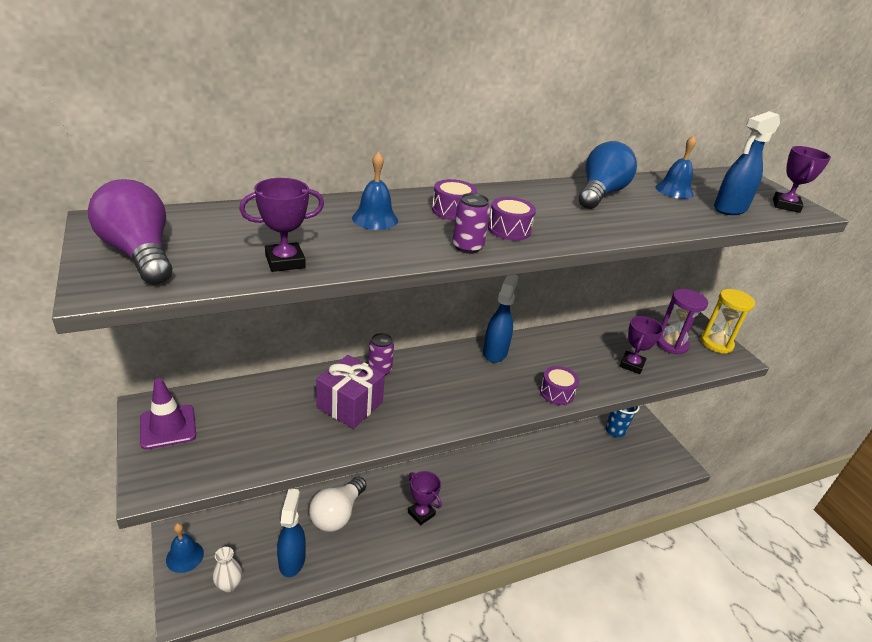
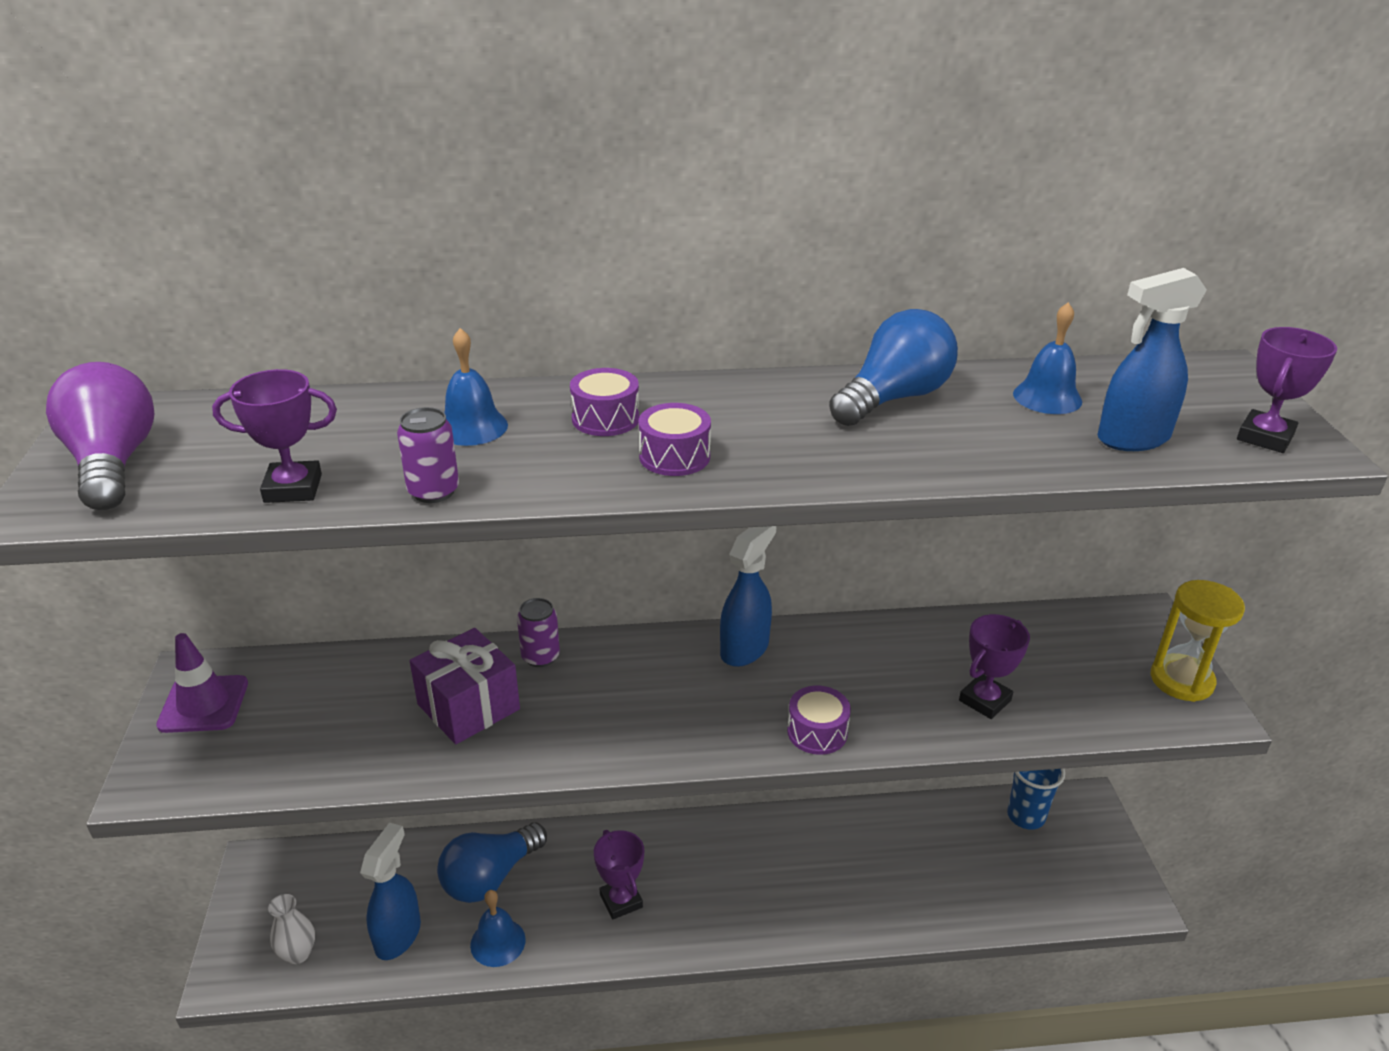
camera: 20 degrees right, 0 degrees up
blue bell [166,523,204,573] -> blue bell moved to [470,890,526,967]
white light bulb [309,476,367,532] -> blue light bulb [437,823,547,903]
purple can [452,193,490,254] -> purple can moved to [397,407,459,503]
purple hourglass [657,289,708,354] -> none

